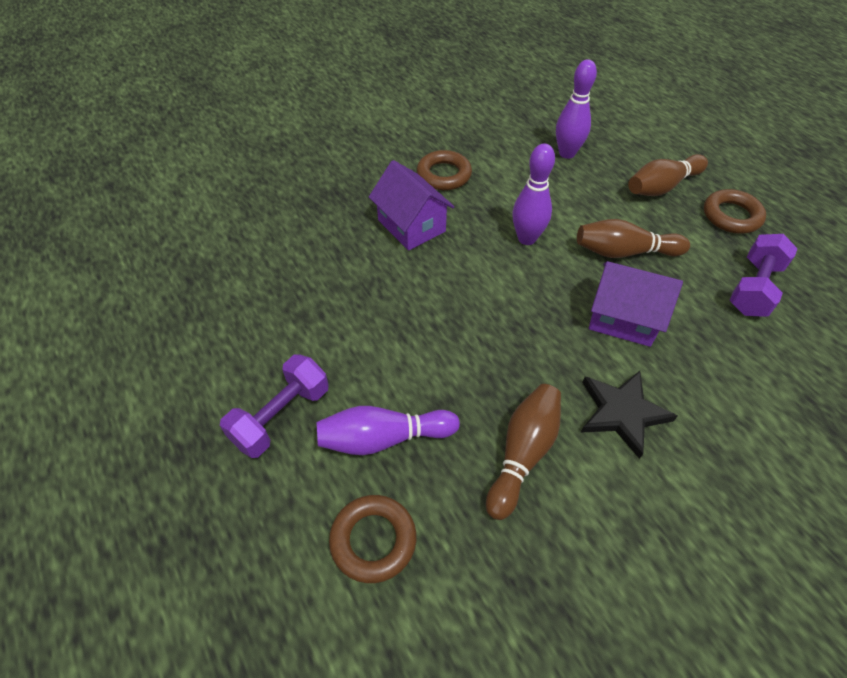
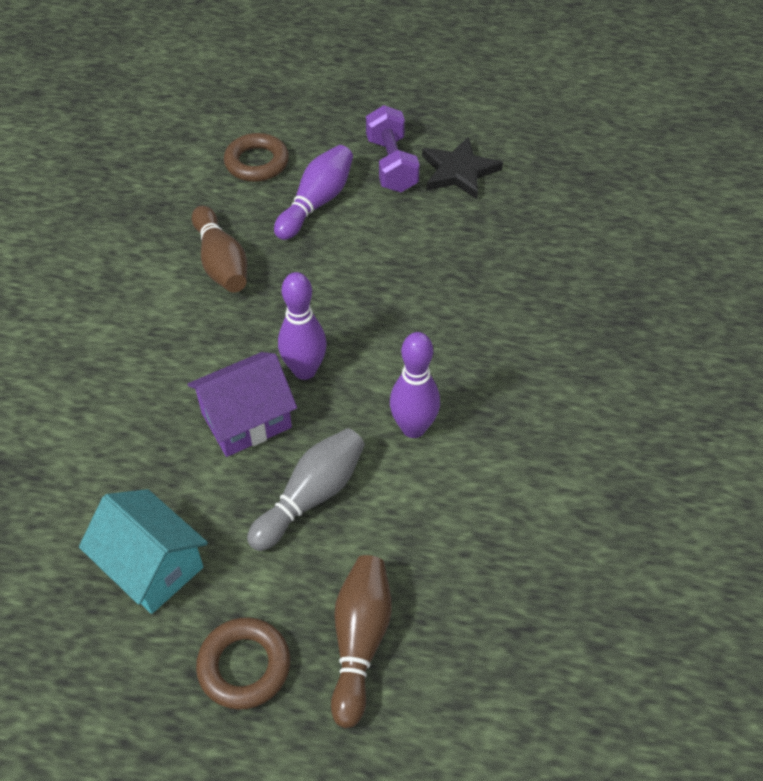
camera: 130 degrees right, 0 degrees up
purple house [369,160,454,251] -> none
brown ring [417,150,472,190] -> none
purple bowling pin [556,59,597,159] -> purple bowling pin moved to [278,272,327,380]
brown bowling pin [577,219,690,258] -> grey bowling pin [247,428,365,551]
black star [581,371,677,459] -> black star moved to [422,136,503,199]
purple dumbbell [729,234,798,317] -> turquoise house [79,489,208,614]

